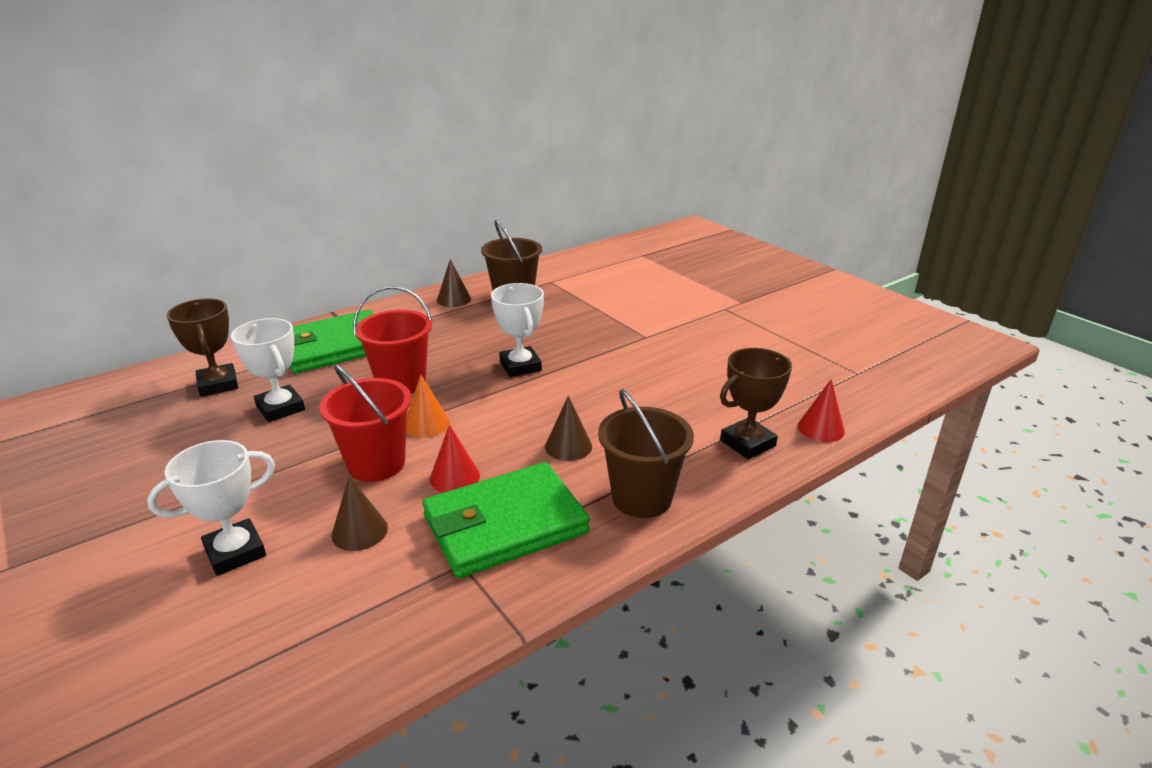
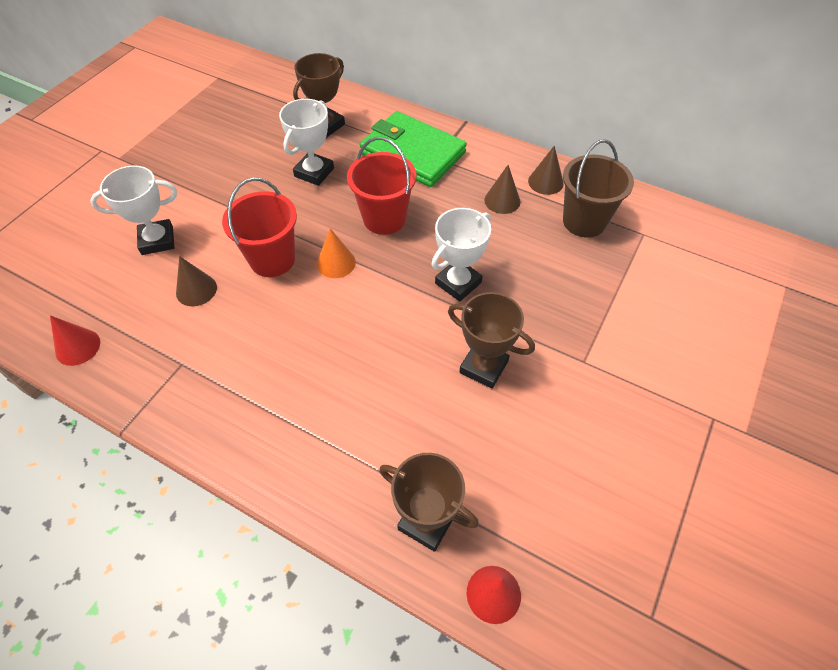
camera: 65 degrees right, 25 degrees up
white trophy [147,440,275,576] -> white trophy turned 45 degrees counterclockwise [90,165,177,255]
green wallet [422,462,590,578] -> none
red cone [430,425,480,493] -> red cone moved to [50,315,100,366]
brown cone [545,396,592,461] -> brown cone moved to [484,165,521,214]
brown bucket [598,389,694,518] -> none
none -> brown trophy [448,292,535,389]

